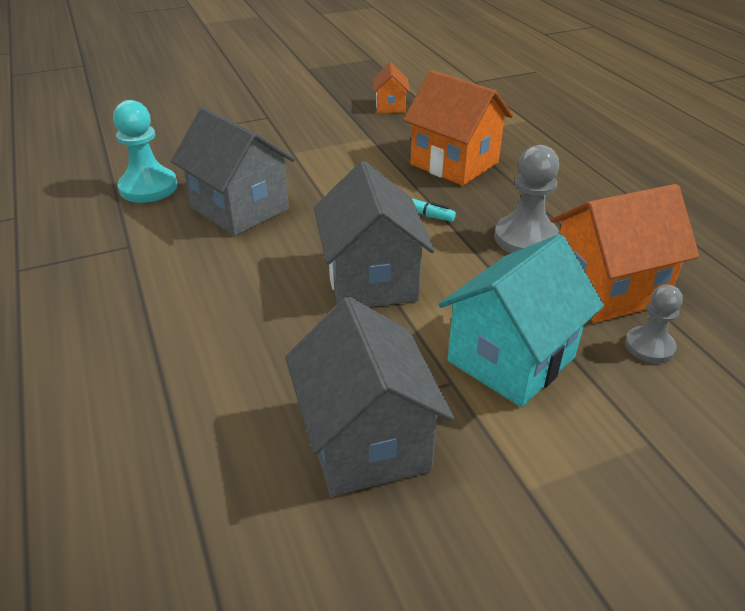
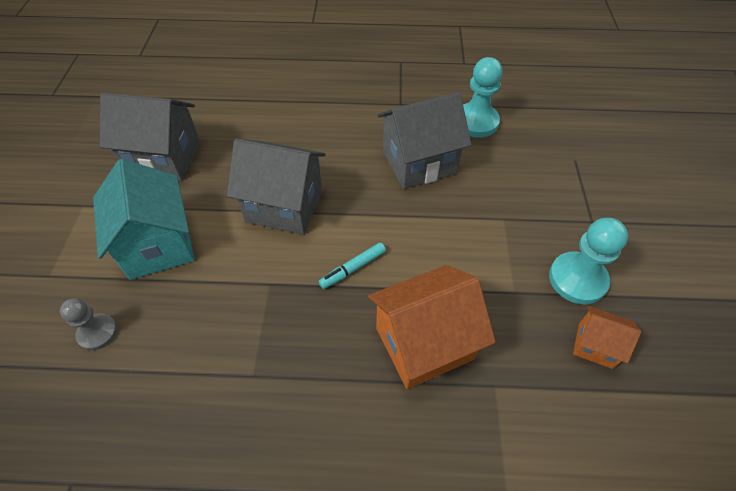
camera: 115 degrees right, 15 degrees up
grey pawn [494,145,559,253] -> none
orange house [551,184,699,323] -> none
none -> turquoise pawn [549,218,628,304]

